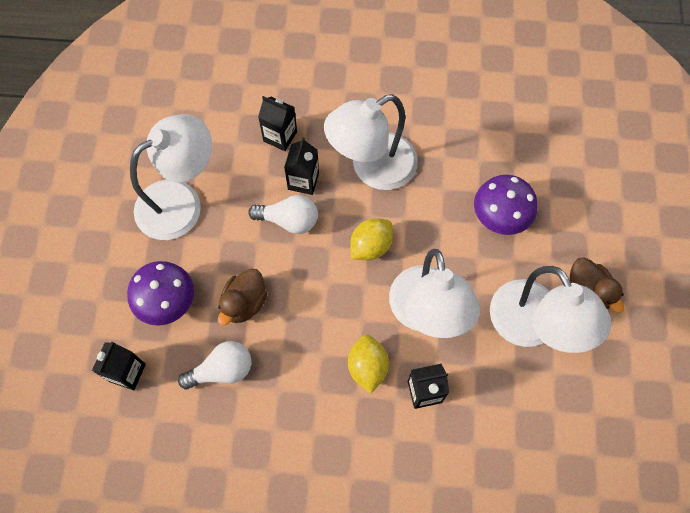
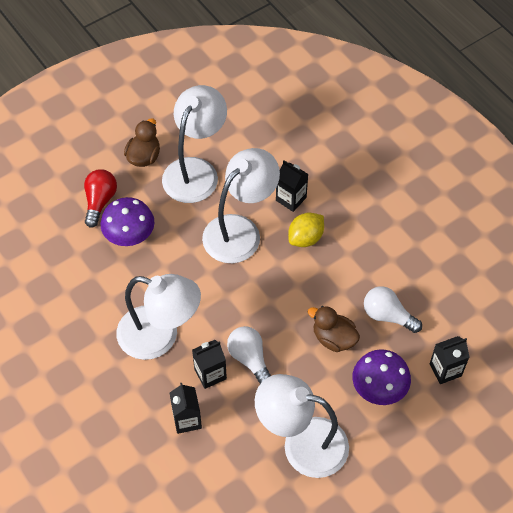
camera: 130 degrees left, 10 degrees down
brown duck [218,269,268,326] -> brown duck turned 135 degrees counterclockwise [308,306,360,352]
yellow lemon [350,218,393,260] -> none
none -> red light bulb [84,169,117,228]

